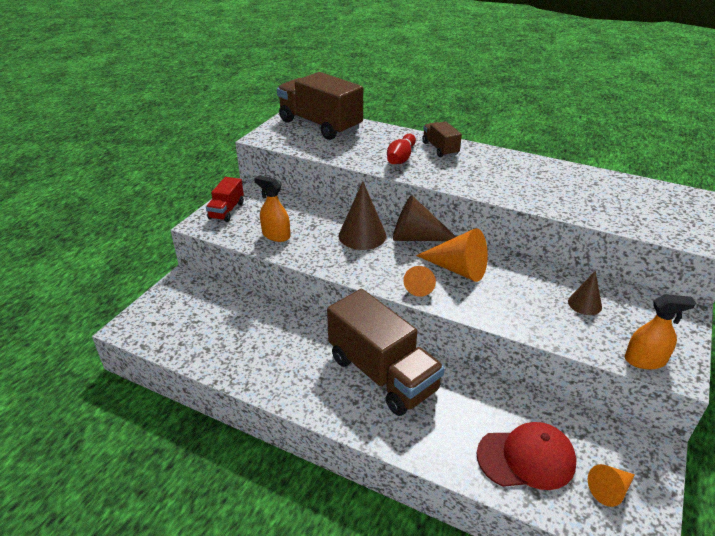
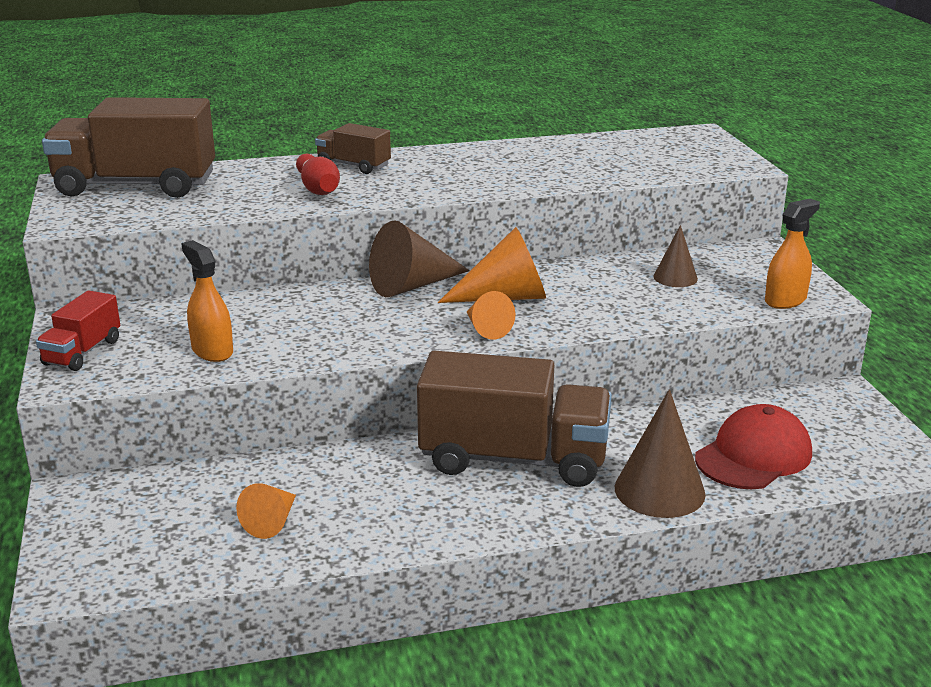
camera: 40 degrees left, 10 degrees down
red truck [206,177,244,222] -> red truck turned 45 degrees clockwise [36,290,120,371]
orange spray bottle [255,175,290,242] -> orange spray bottle turned 60 degrees clockwise [181,240,233,362]
brown cone [339,181,386,250] -> brown cone moved to [615,389,706,518]
orange cone [588,464,635,507] -> orange cone moved to [236,483,296,539]

